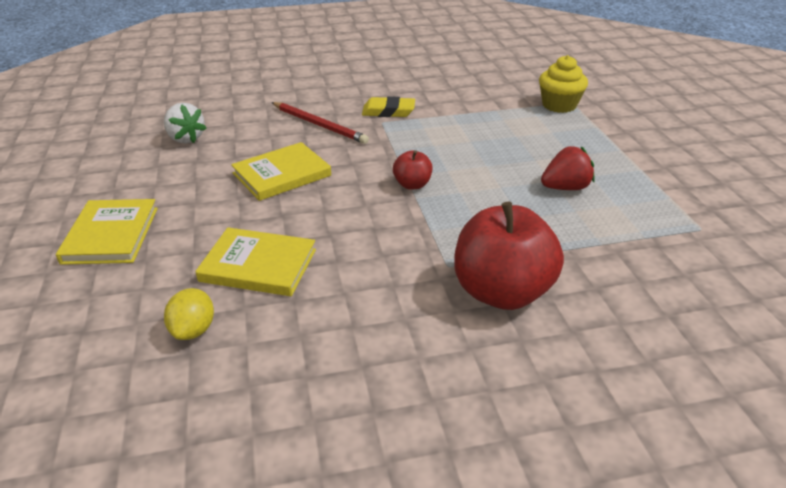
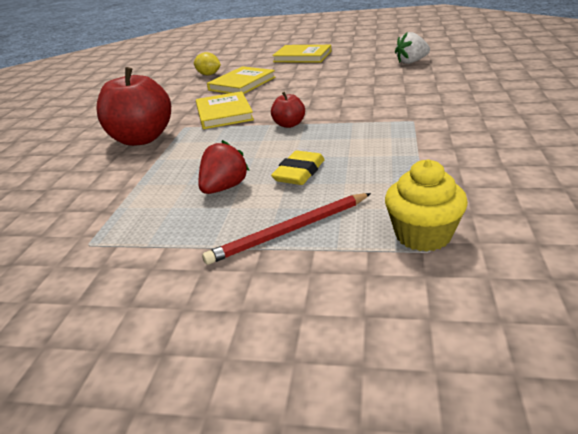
camera: 115 degrees right, 5 degrees down
yellow book [231,142,331,201] -> yellow book moved to [196,91,254,129]
red pencil [271,102,369,144] -> red pencil moved to [202,193,371,265]
yellow eraser [362,96,415,117] -> yellow eraser moved to [271,151,325,185]
red strawberry [541,146,595,190] -> red strawberry turned 150 degrees counterclockwise [198,140,250,194]

